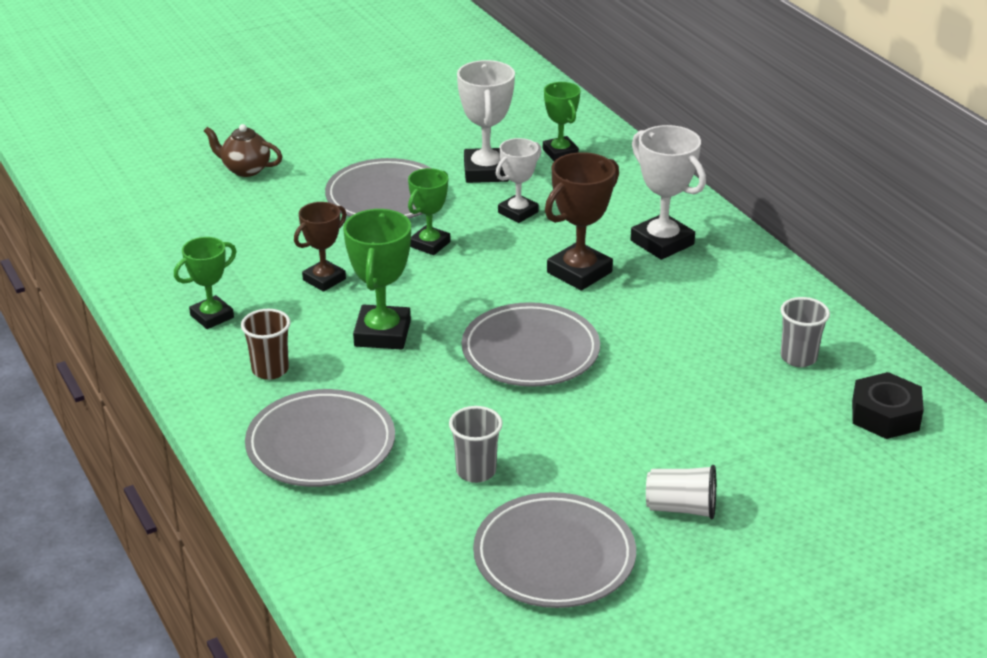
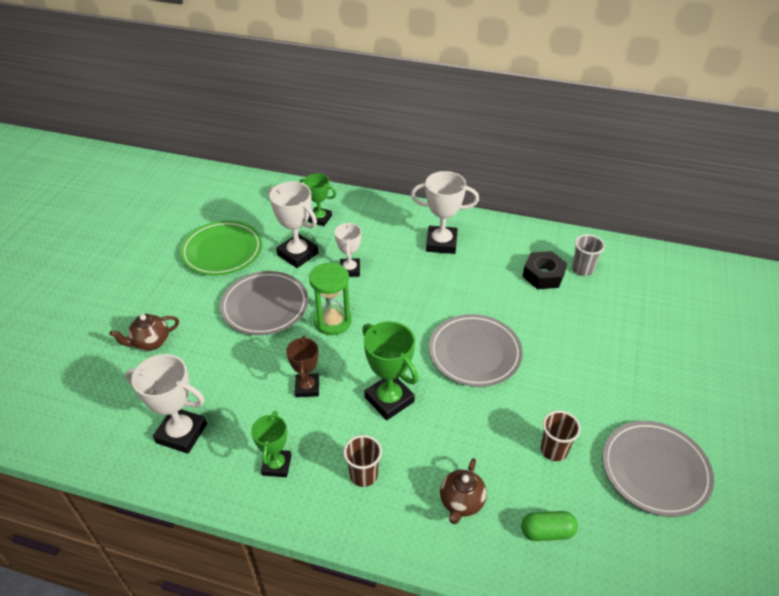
camera: 45 degrees left, 10 degrees up
grey plate [245,389,395,487] -> brown teapot [440,458,487,524]
green trophy [408,168,450,255] -> green hourglass [309,263,352,335]
grey cup [449,406,503,483] -> brown cup [541,411,581,461]
brown trophy [545,152,619,290] -> none
white cup [646,465,716,519] -> none
black nut [852,372,924,439] -> black nut moved to [522,251,567,289]
none -> white trophy [125,354,207,454]
none -> green plate [180,220,262,276]
none -> green capsule [521,511,578,541]

